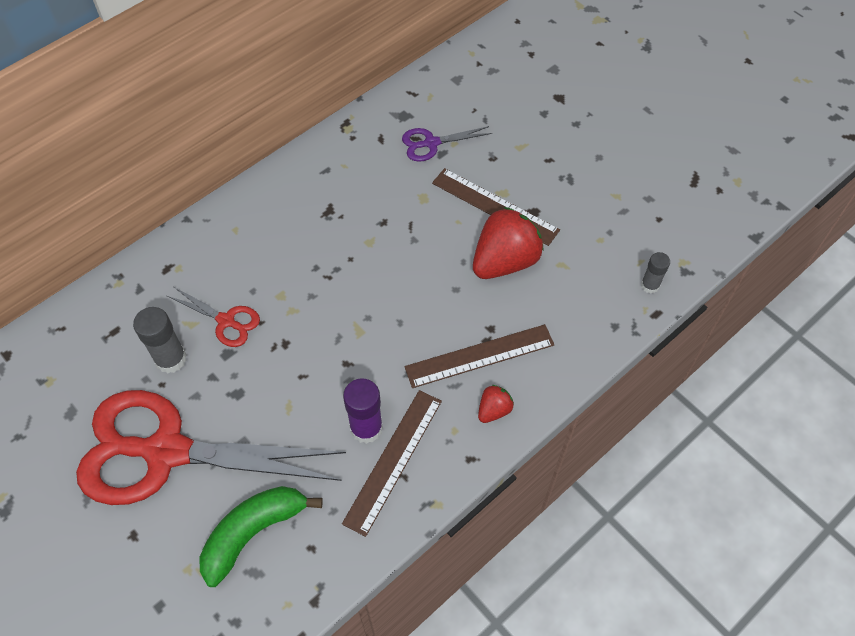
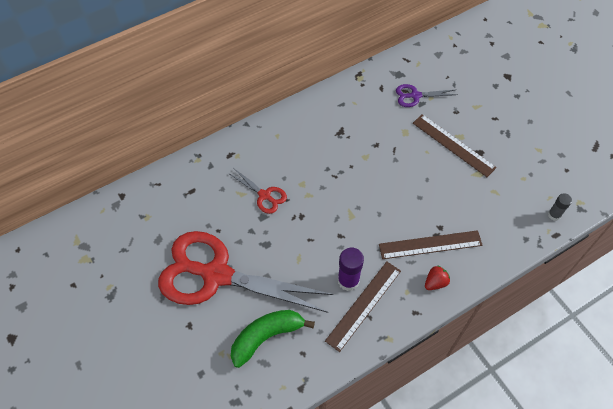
camera: 10 degrees right, 0 degrees up
grey glue stick [133,307,187,373] -> none
red strawberry [473,207,544,279] -> none

